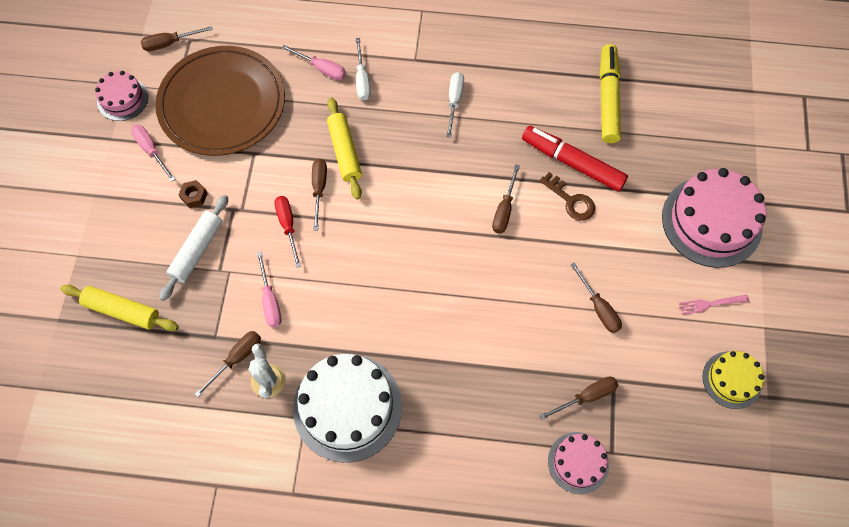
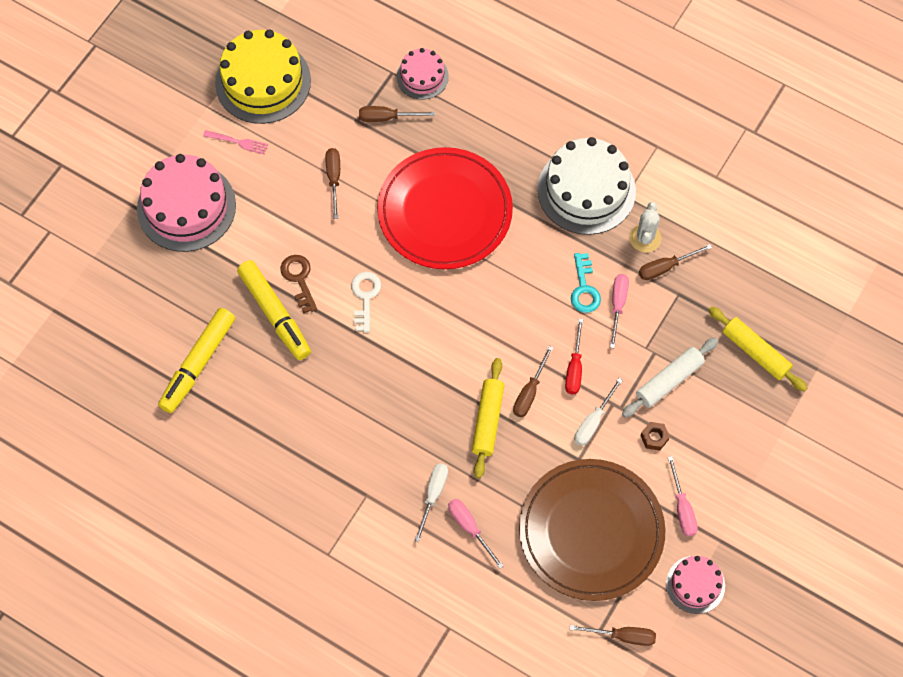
camera: 155 degrees left, 0 degrees up
white screwdriver [446,72,464,137] -> white screwdriver moved to [574,378,623,446]
brown screwdriver [492,164,520,233] -> white key [351,272,381,332]
red marker [522,126,628,192] -> yellow marker [237,260,311,360]
yellow cake [703,351,764,409] -> yellow cake [215,30,311,124], size x1.83
none -> red plate [377,147,513,269]
none -> turquoise key [571,253,601,313]

